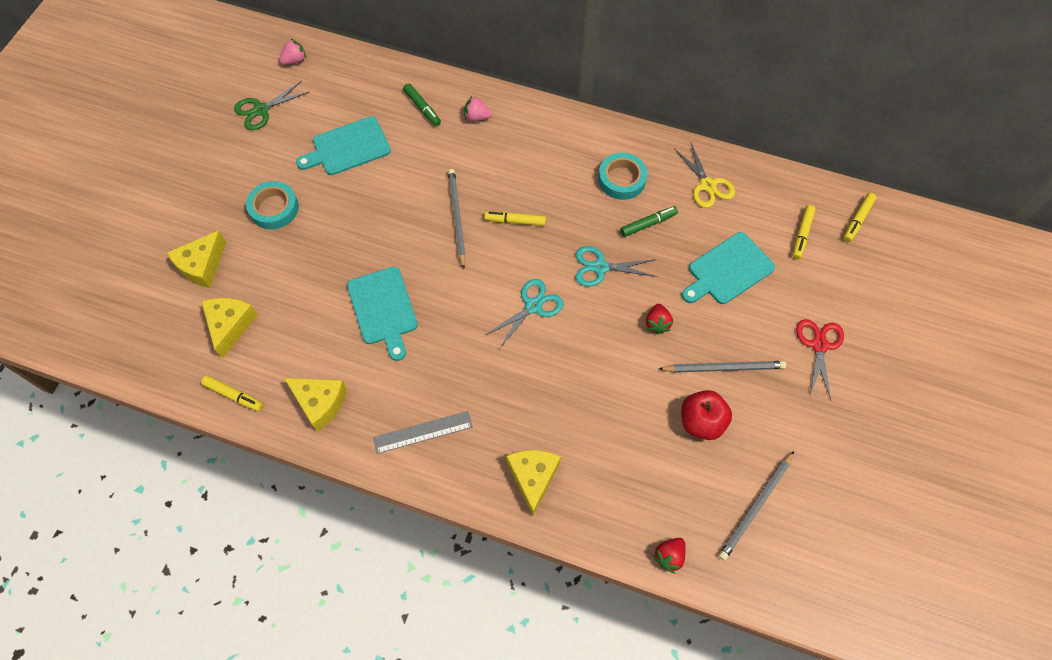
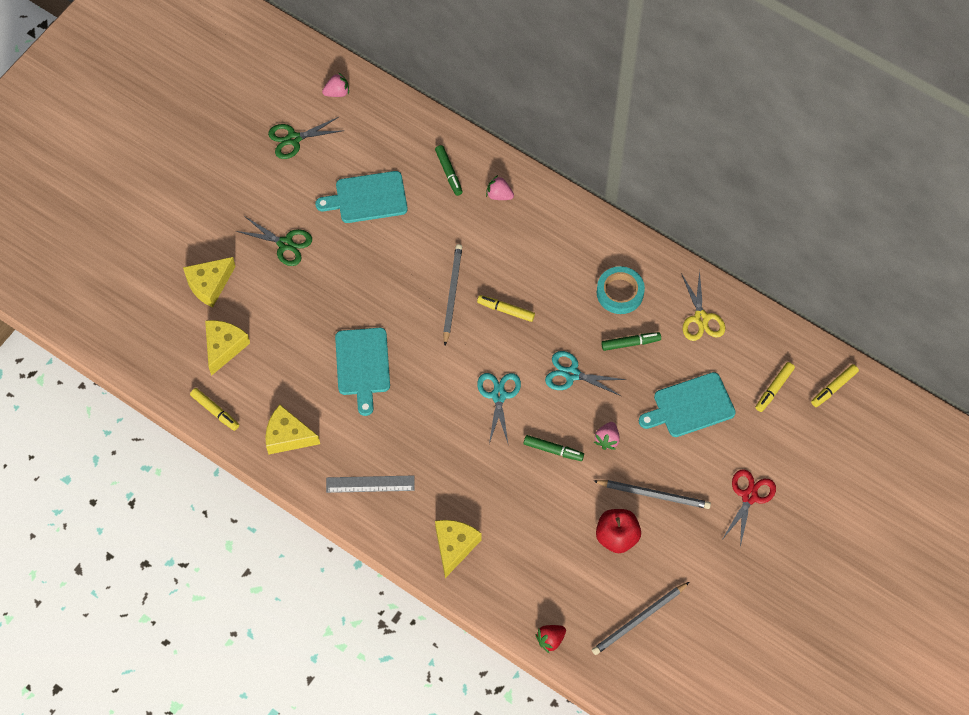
camera: 15 degrees right, 0 degrees up
turquoise tape [246,181,299,229] -> green scissors [236,216,312,266]
yellow cheese [284,378,347,432] -> yellow cheese turned 150 degrees clockwise [265,405,320,455]
turquoise scissors [485,279,564,349] -> turquoise scissors turned 60 degrees counterclockwise [477,373,521,444]
red strawberry [646,304,673,335] -> pink strawberry [594,422,620,450]
none -> green marker [524,435,584,461]

